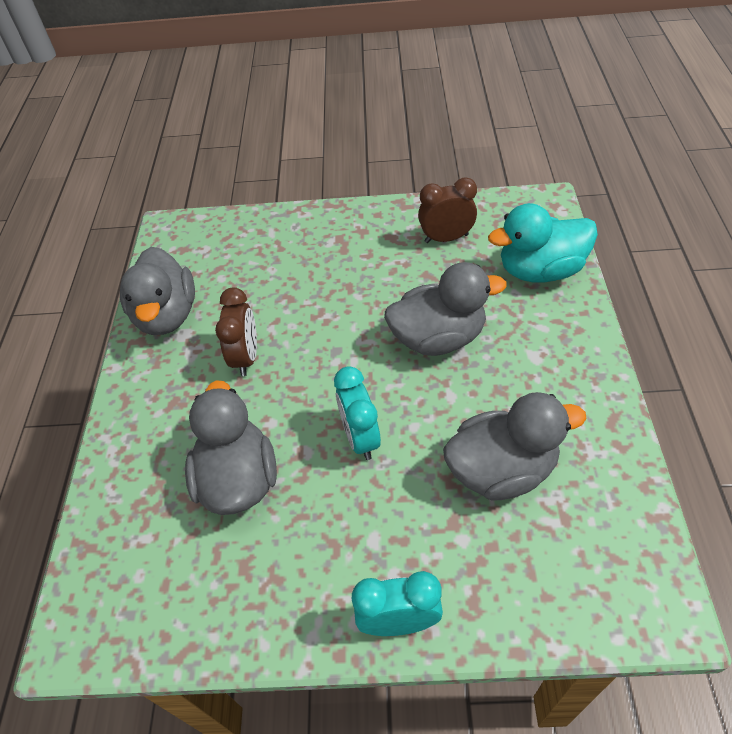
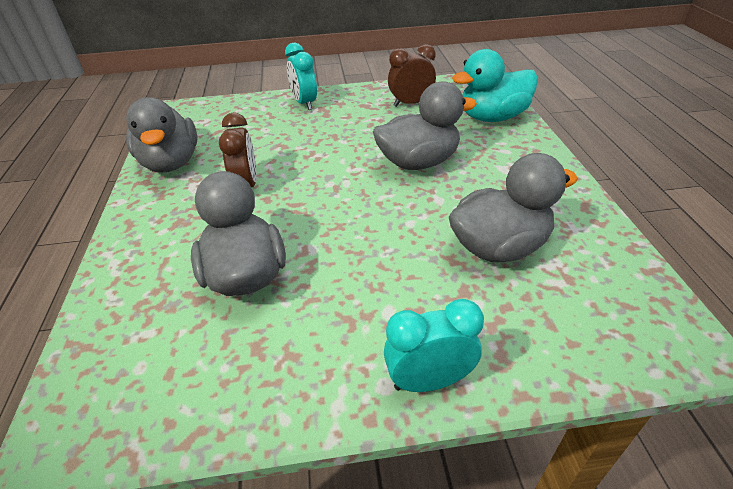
camera: 10 degrees left, 10 degrees down
turquoise clock [334,366,381,460] -> turquoise clock moved to [285,43,317,110]

